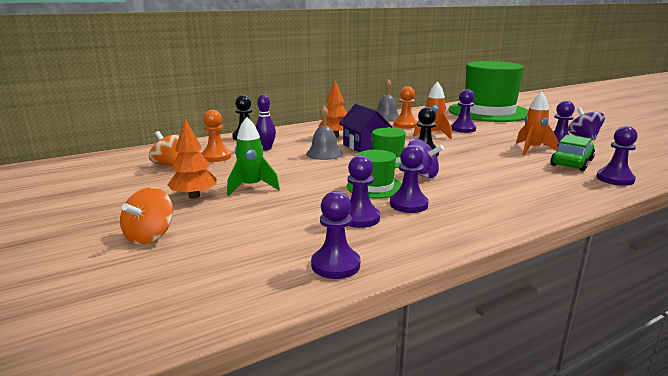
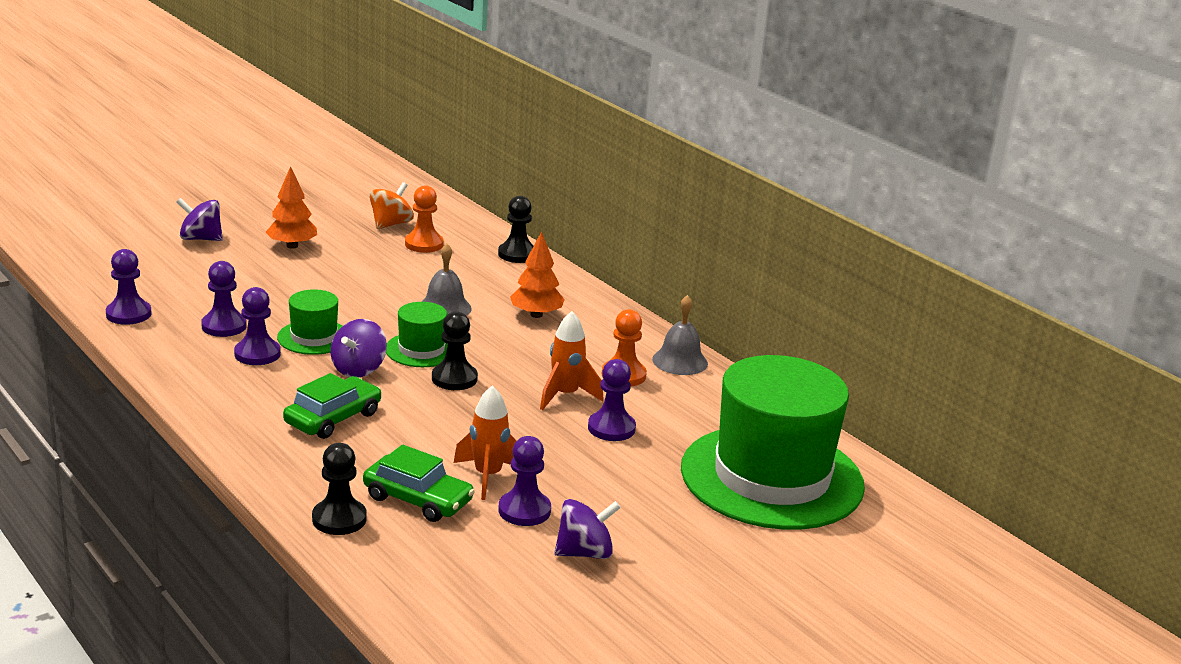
camera: 80 degrees right, 5 degrees up
orange spinning top [120,187,173,245] -> purple spinning top [176,198,223,241]
green rocket [227,117,280,196] -> none
purple bowling pin [256,94,276,150] -> none
purple house [339,104,392,152] -> none
purple pawn [596,126,638,186] -> black pawn [312,443,367,535]
none -> green car [283,373,381,439]

